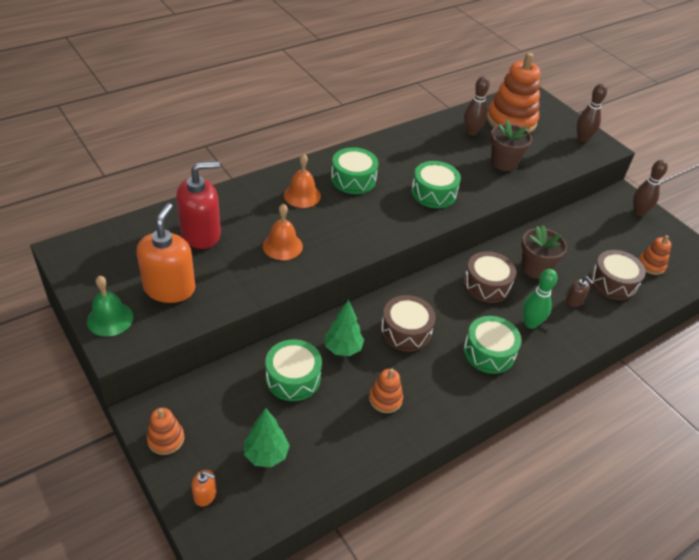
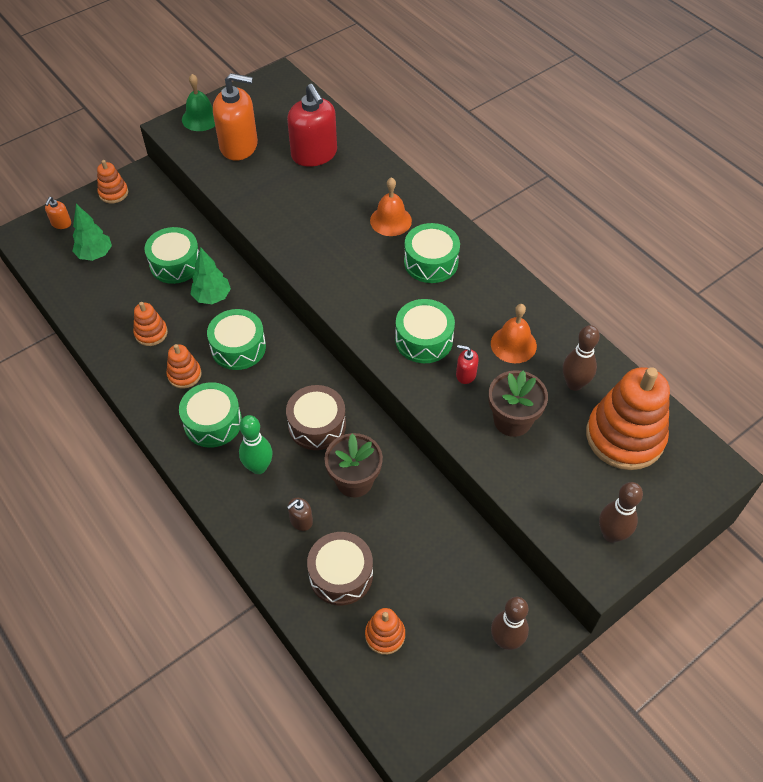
camera: 90 degrees right, 10 degrees up
orange bell [263,204,303,260] -> orange bell moved to [491,304,537,363]
brown drum [381,295,436,352] -> green drum [207,309,266,370]
none -> orange stacking toy [166,344,202,389]
none -> red soap dispenser [456,345,479,384]

